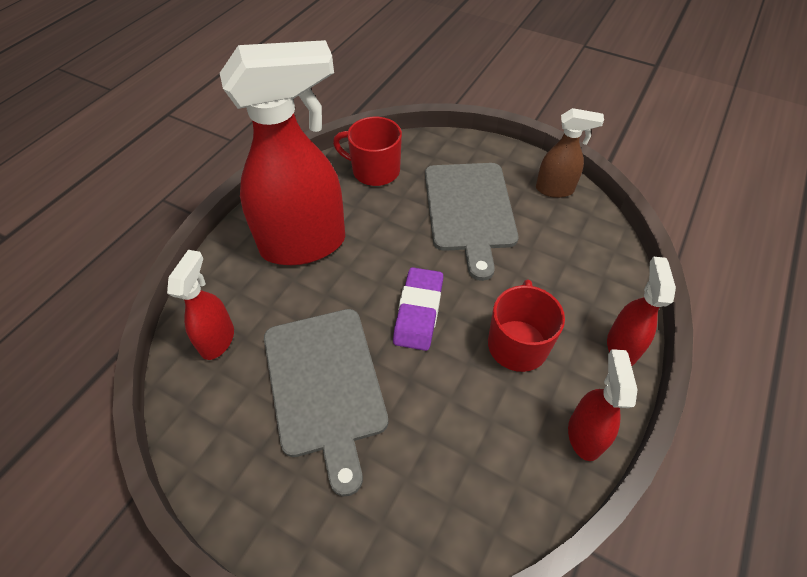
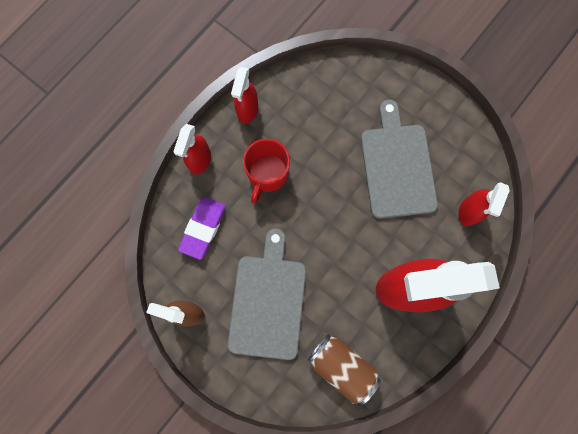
camera: 170 degrees left, 25 degrees up
red mug [333,117,402,186] -> brown can [308,334,381,405]
purple eraser [393,267,443,351] -> purple eraser moved to [178,197,226,260]

